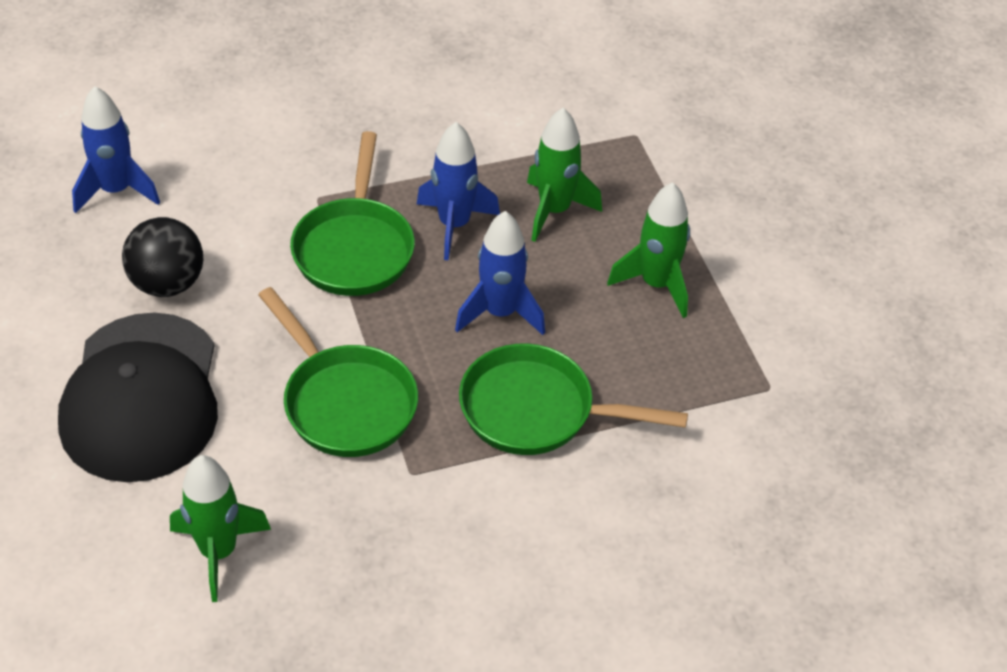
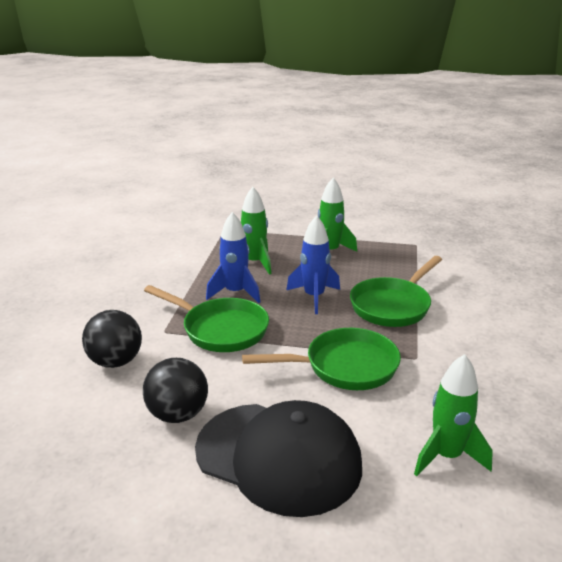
camera: 60 degrees left, 20 degrees down
blue rocket [72,86,160,213] -> none
none -> black ball [82,310,142,368]

